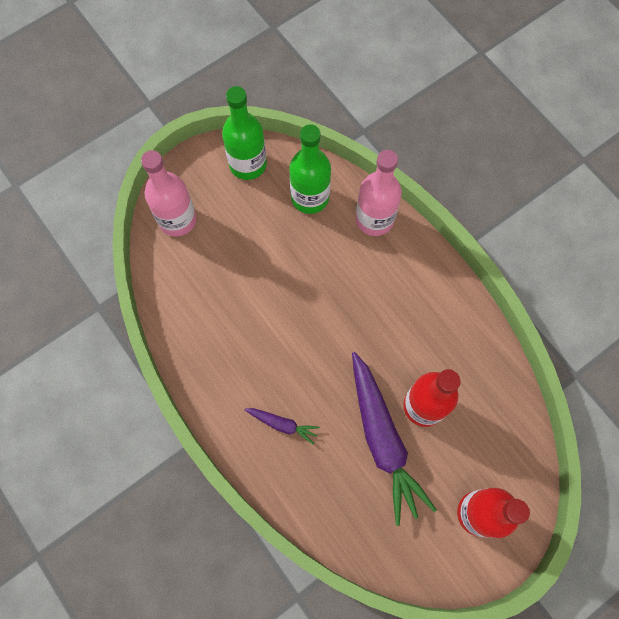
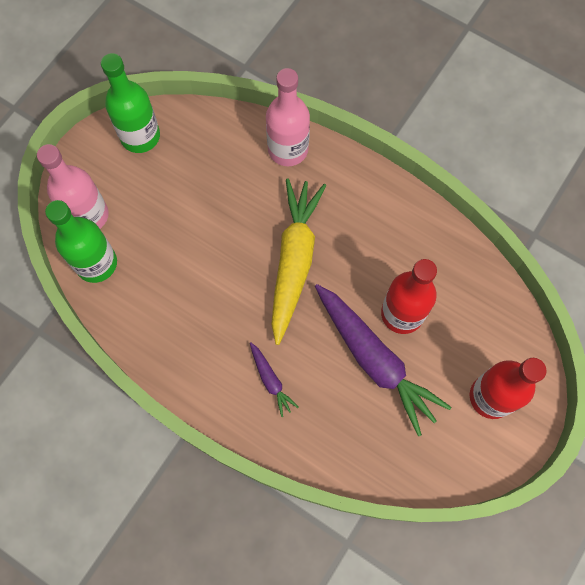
camera: 20 degrees left, 0 degrees up
purple carrot [244,408,320,445] -> purple carrot turned 60 degrees clockwise [250,342,299,417]
green bottle [289,124,331,214] -> green bottle moved to [45,200,117,283]
none -> yellow carrot [271,179,326,345]

